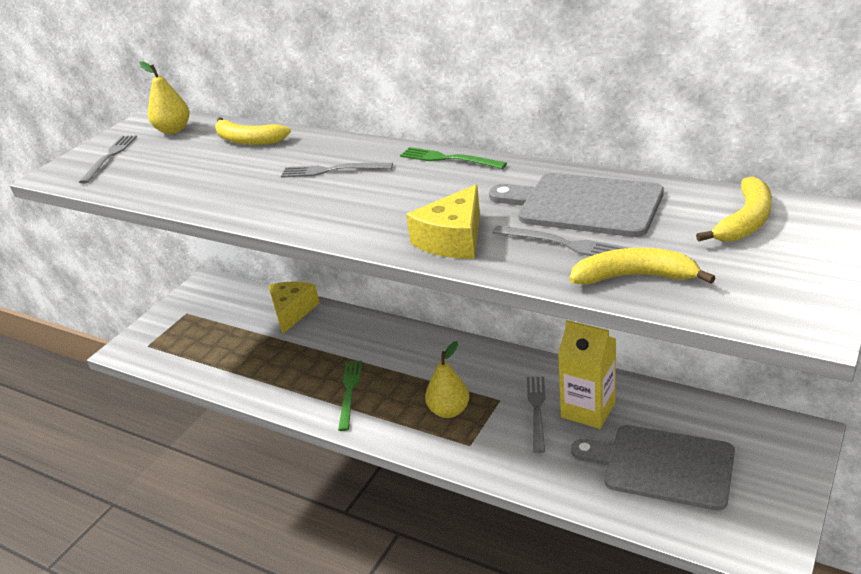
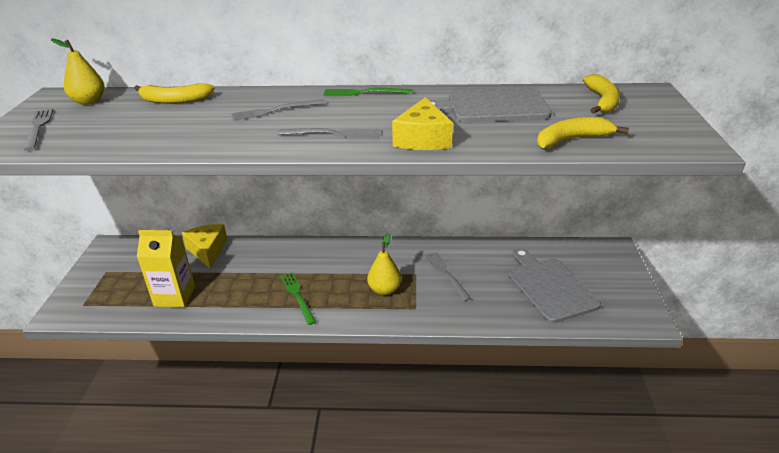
camera: 30 degrees left, 0 degrees up
grey fork [492,225,628,256] -> grey fork moved to [278,128,380,138]
yellow carton [558,320,616,429] -> yellow carton moved to [137,230,195,307]
grey cutting board [571,425,735,511] -> grey cutting board turned 75 degrees clockwise [508,248,601,323]

